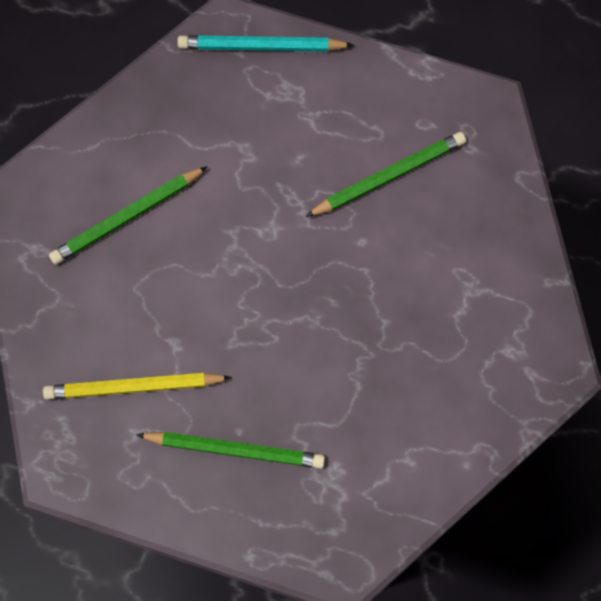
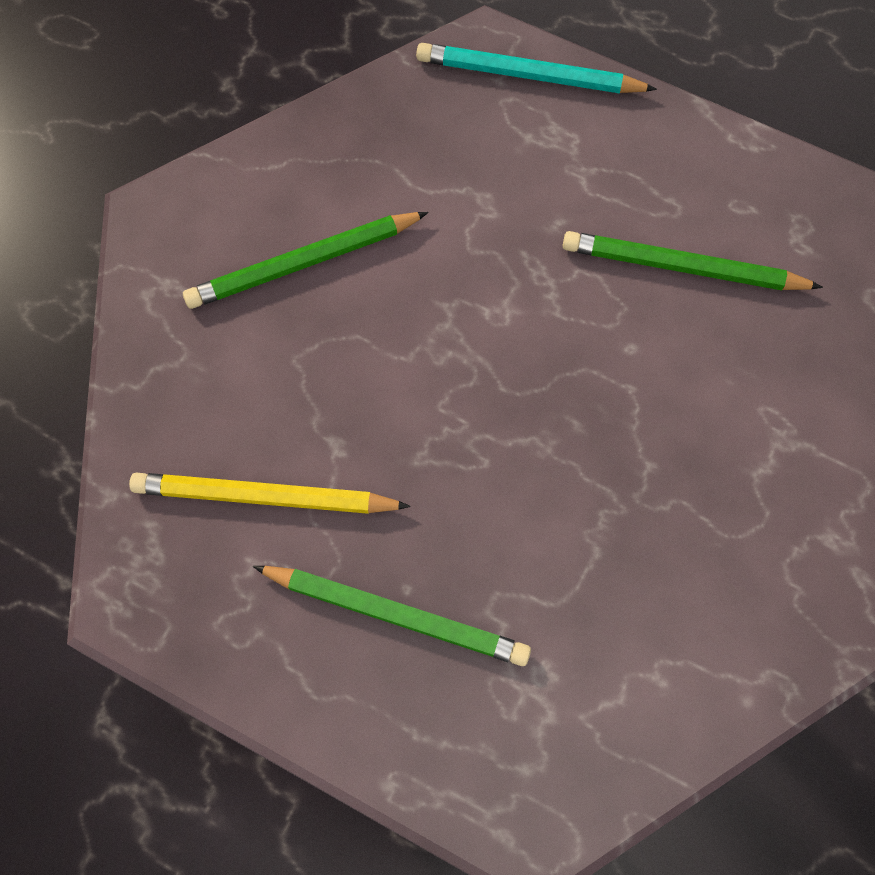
camera: 10 degrees right, 5 degrees down
green pencil [305,132,466,217] -> green pencil turned 150 degrees counterclockwise [562,231,823,290]

